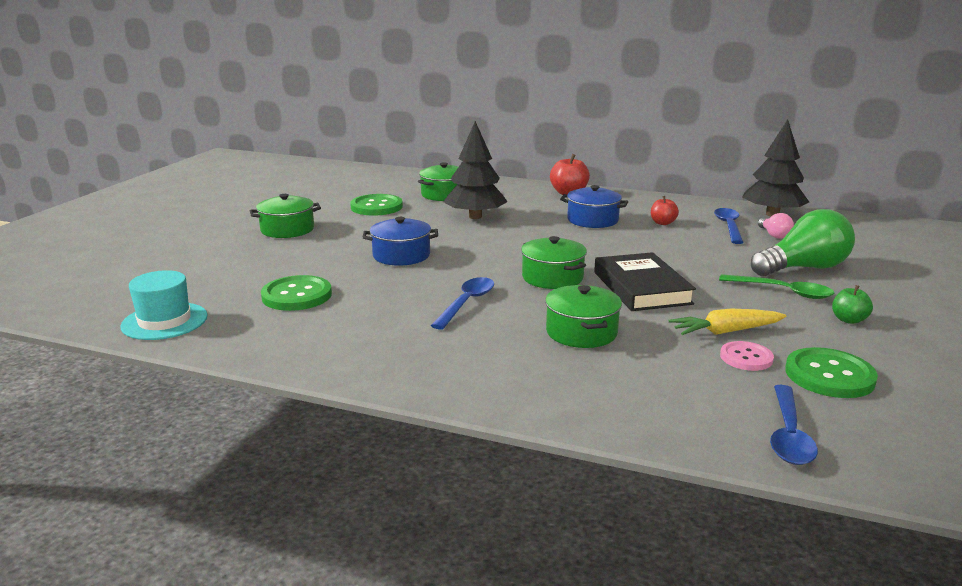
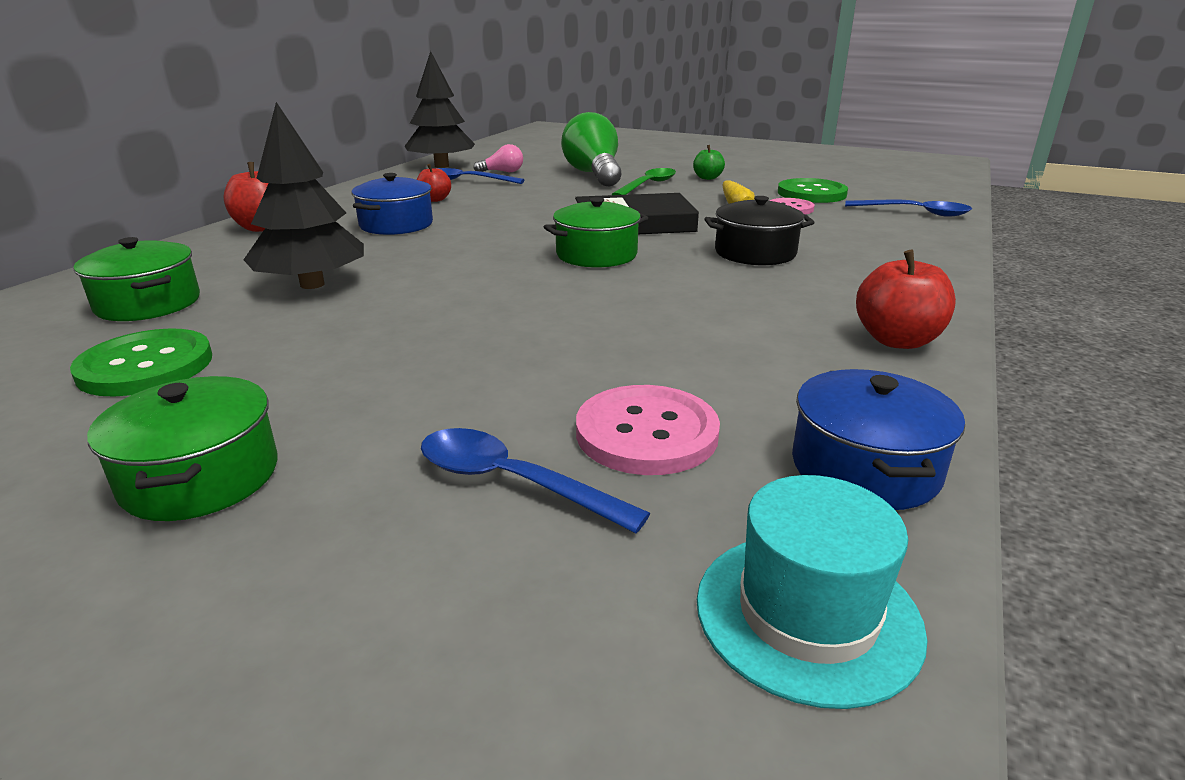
camera: 85 degrees left, 5 degrees up
green button [261,275,332,311] -> pink button [576,385,720,475]
blue pot [363,217,438,266] -> blue pot moved to [792,369,965,510]
blue spoon [431,277,494,330] -> blue spoon moved to [421,428,650,533]
green pot [545,285,622,348] -> black pot [704,196,815,265]
none -> red apple [856,250,956,349]

